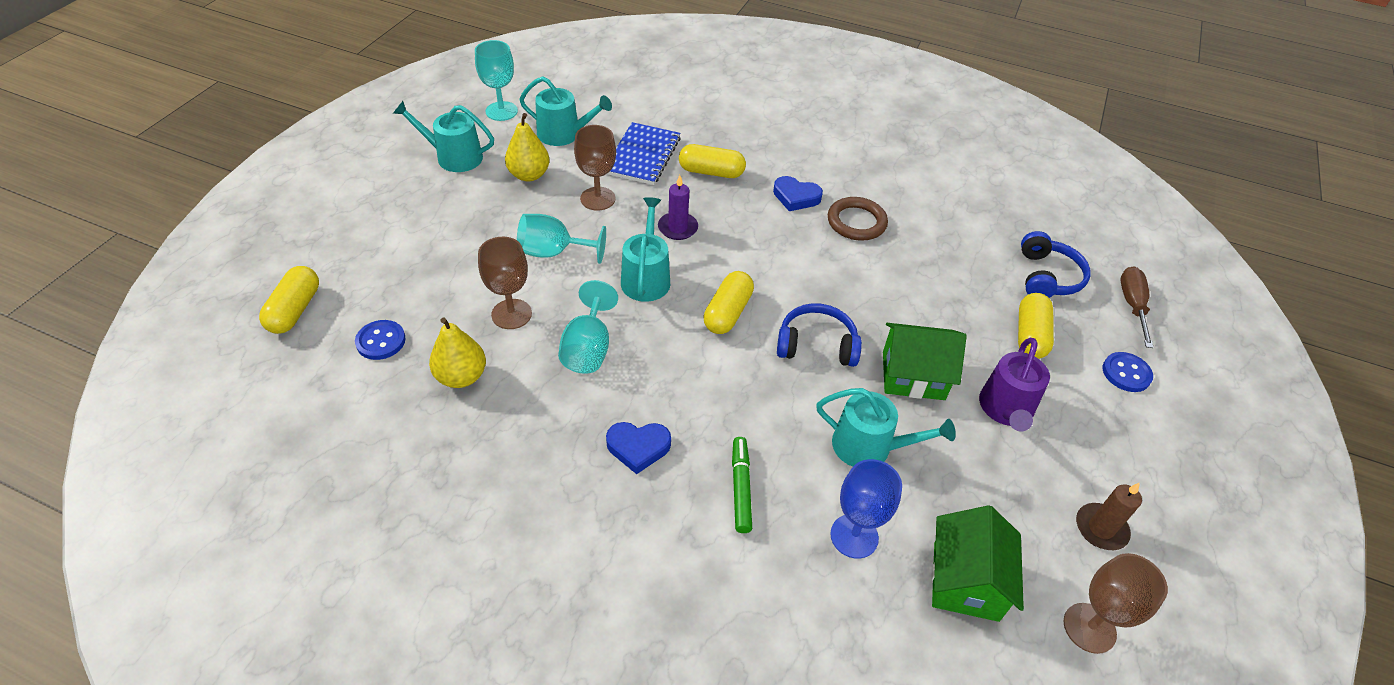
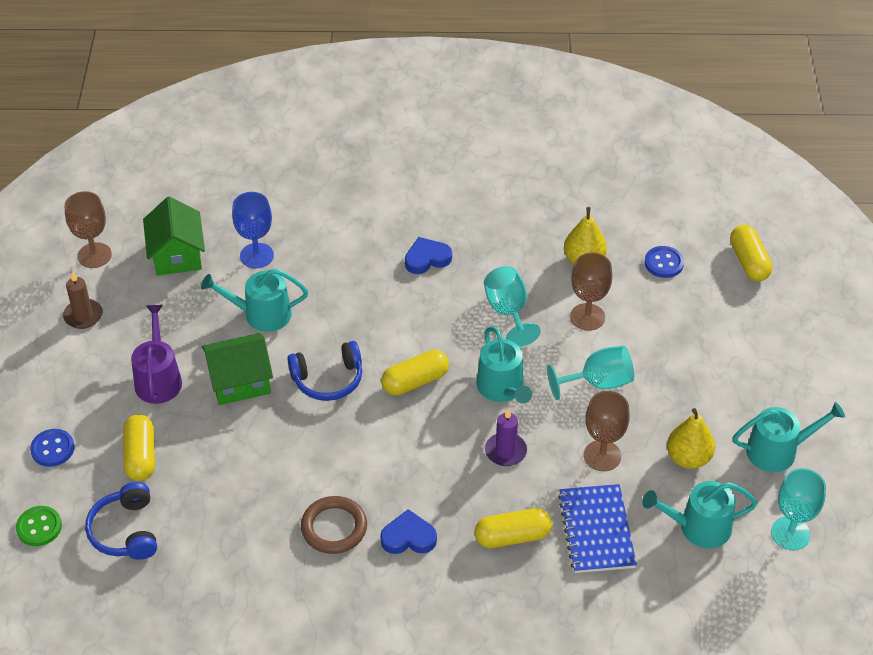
camera: 160 degrees right, 0 degrees up
yellow capsule [703,271,754,334] -> yellow capsule turned 60 degrees clockwise [381,350,449,395]
green marker [732,437,752,533] -> none
brown screwdriver [1120,266,1154,348] -> green button [16,506,62,546]

